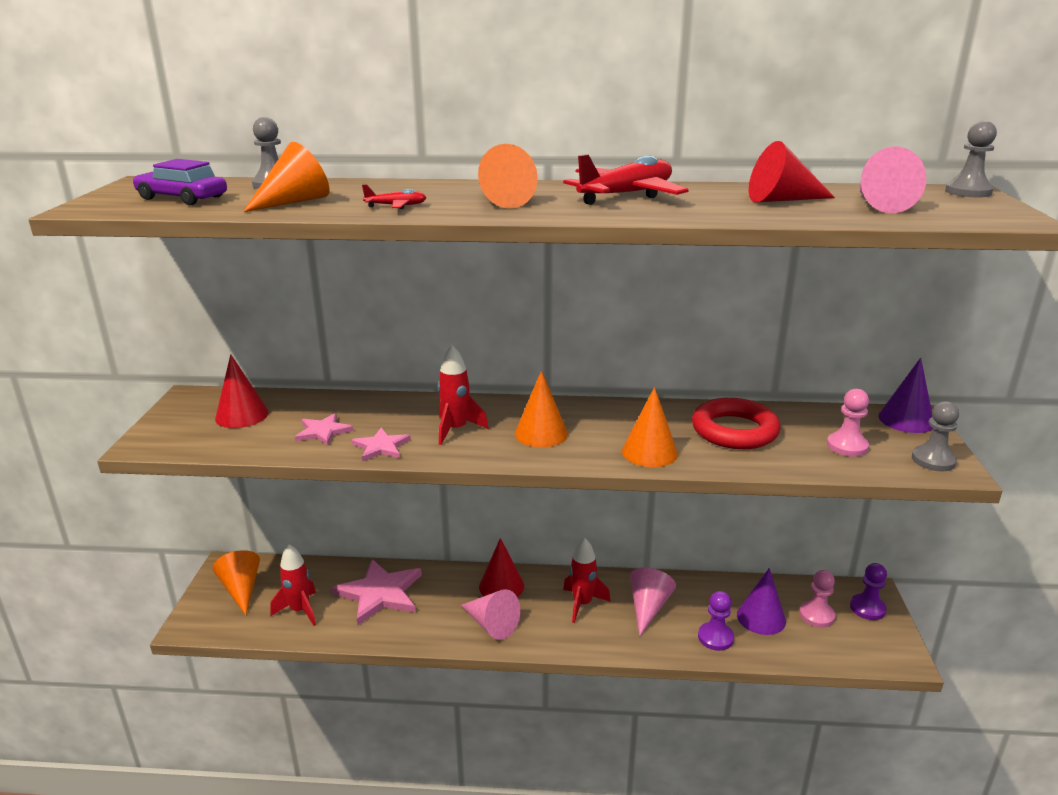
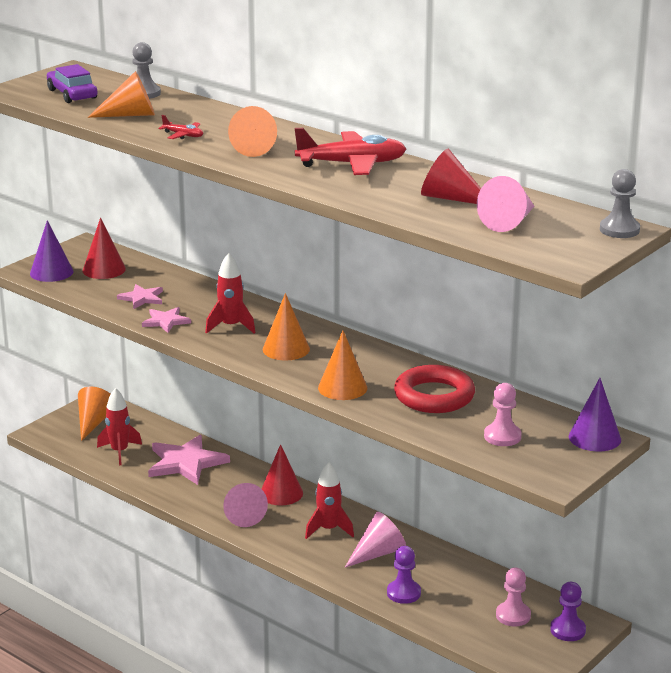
camera: 35 degrees right, 0 degrees up
purple cone [737,568,786,635] -> purple cone moved to [30,220,73,282]
grey pawn [912,401,959,472] -> none

